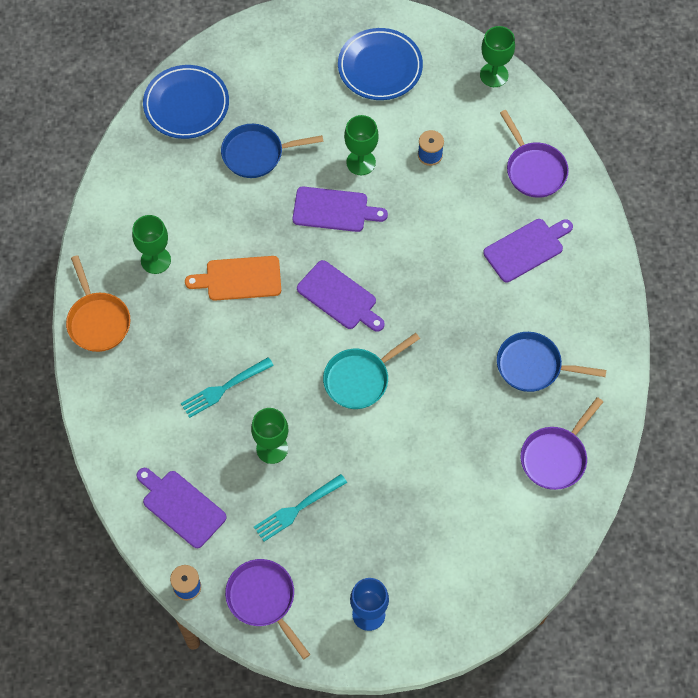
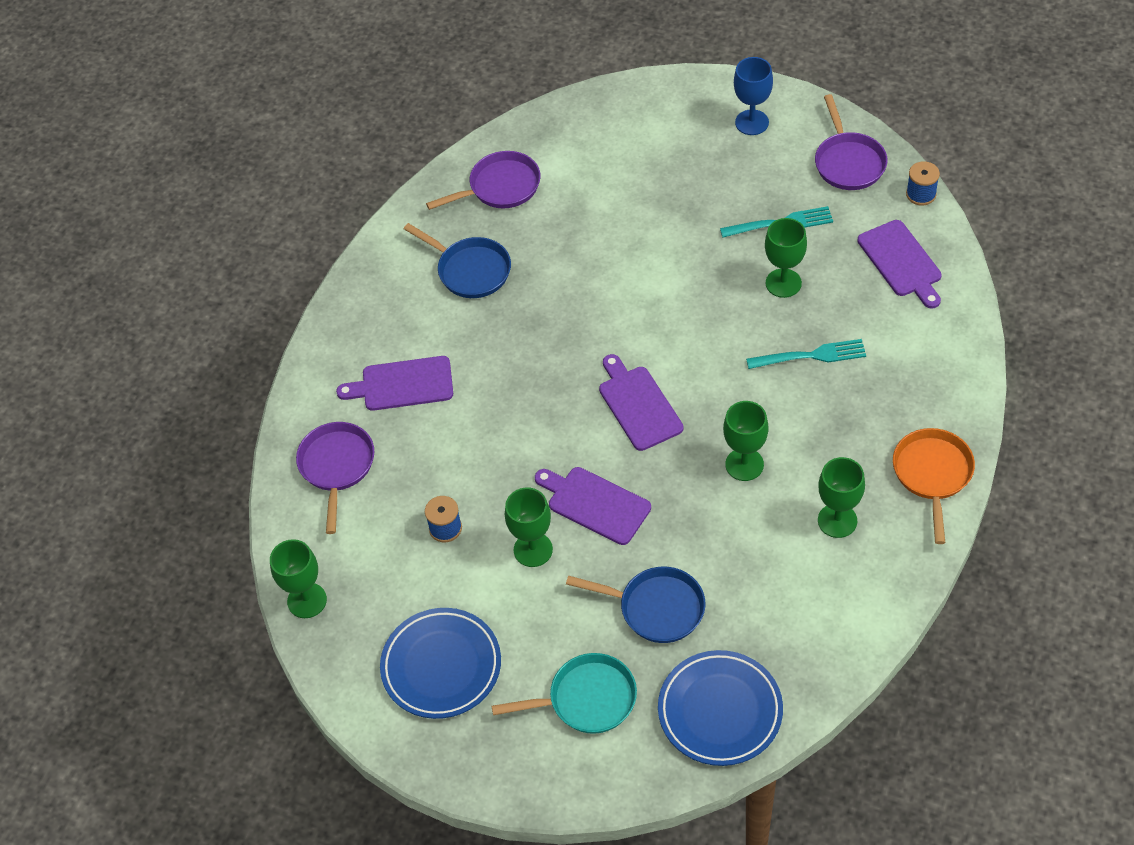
camera: 150 degrees left, 10 degrees down
orange cutting board [185,256,281,301] -> green goblet [723,401,768,481]
turquoise pan [323,333,420,409] -> turquoise pan moved to [492,653,637,734]

